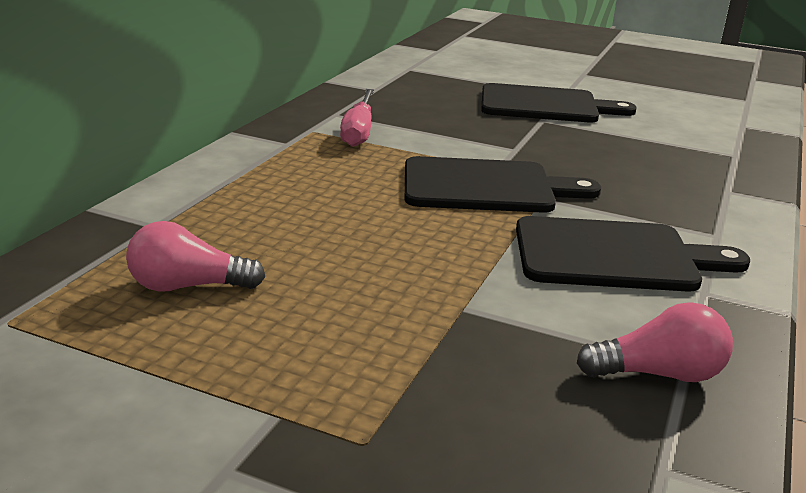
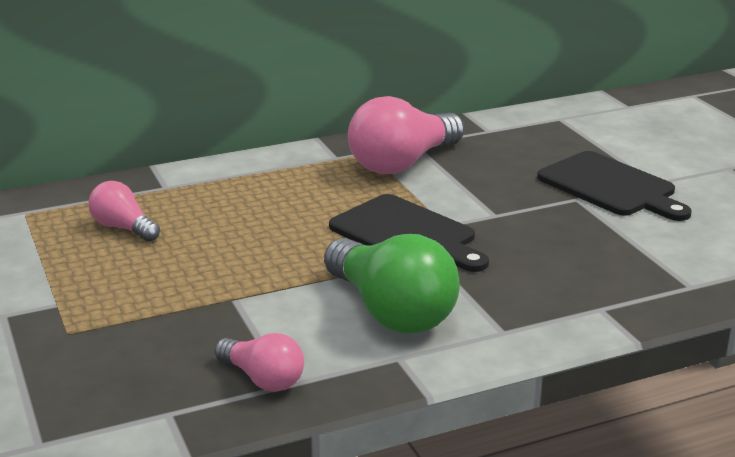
camera: 45 degrees right, 0 degrees up
pink screwdriver [340,89,374,147] -> pink light bulb [348,96,464,174]
black cutting board [516,216,750,292] -> green light bulb [324,234,460,333]

